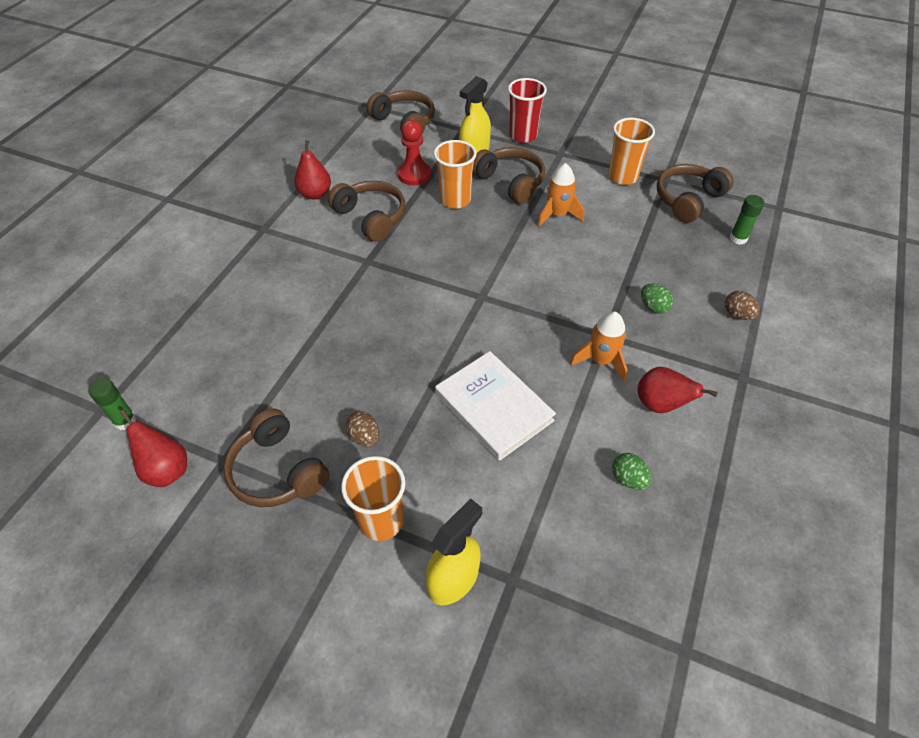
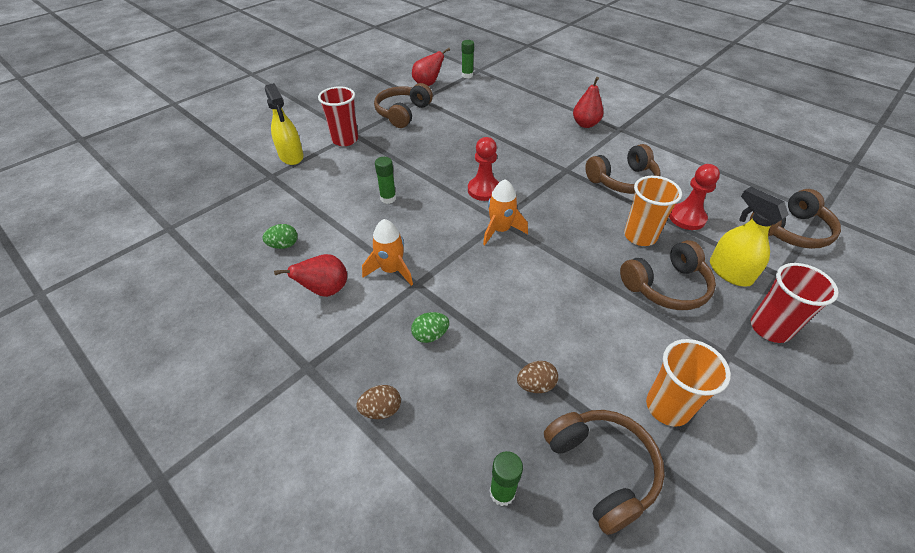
camera: 110 degrees right, 5 degrees down
brown headphones [223,408,329,507] -> brown headphones turned 45 degrees counterclockwise [374,83,433,128]
red pear [294,140,331,199] -> red pear moved to [573,77,604,128]
orange cup [341,456,405,541] -> red cup [318,86,358,146]
brown egg [346,411,379,447] -> brown egg moved to [517,361,558,393]
white book [435,351,556,461] -> green glue stick [375,157,396,204]
orange rocket [538,163,584,227] -> orange rocket moved to [483,179,528,245]
none -> red pawn [468,137,499,201]

